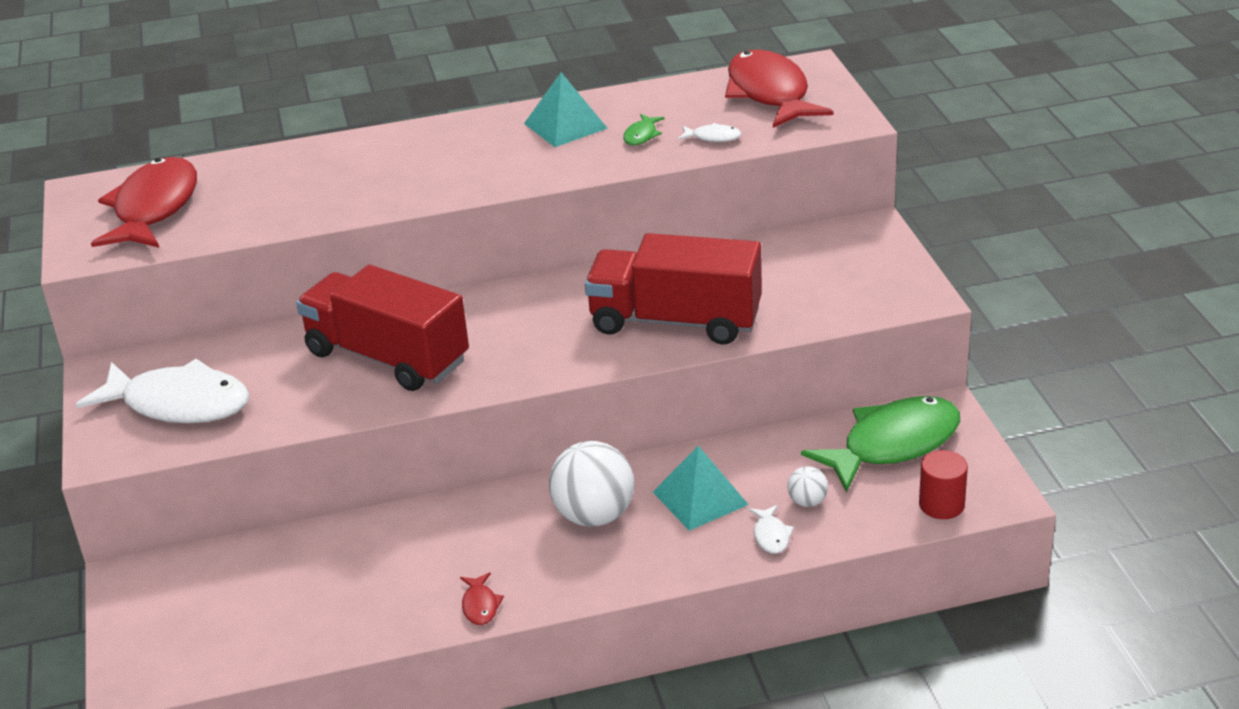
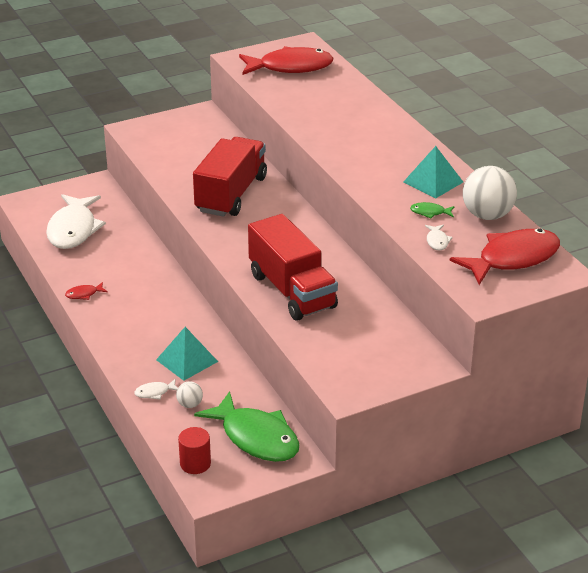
camera: 75 degrees right, 0 degrees up
white fish [75,359,250,423] -> white fish moved to [46,194,106,249]
white ball [549,441,634,527] -> white ball moved to [463,166,517,220]
red truck [585,233,762,344] -> red truck turned 150 degrees clockwise [248,214,338,320]

